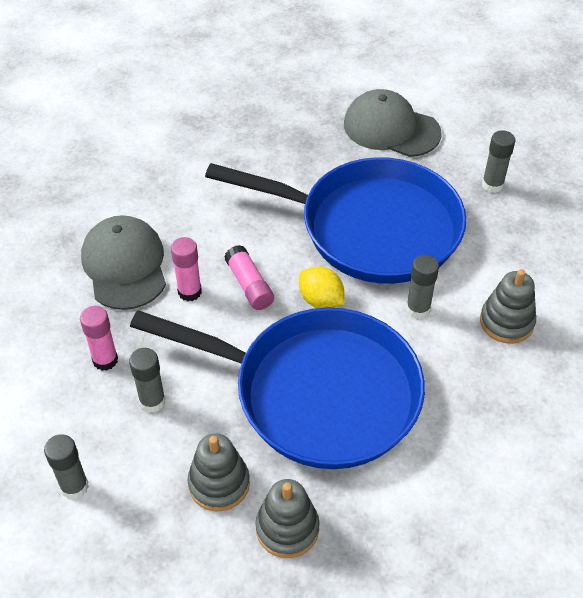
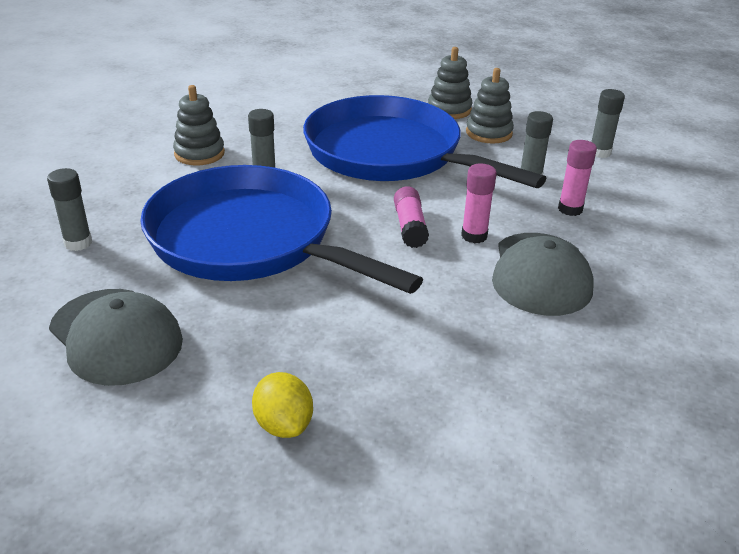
camera: 160 degrees left, 15 degrees down
yellow lemon [299,267,345,308] -> yellow lemon moved to [252,372,313,438]

